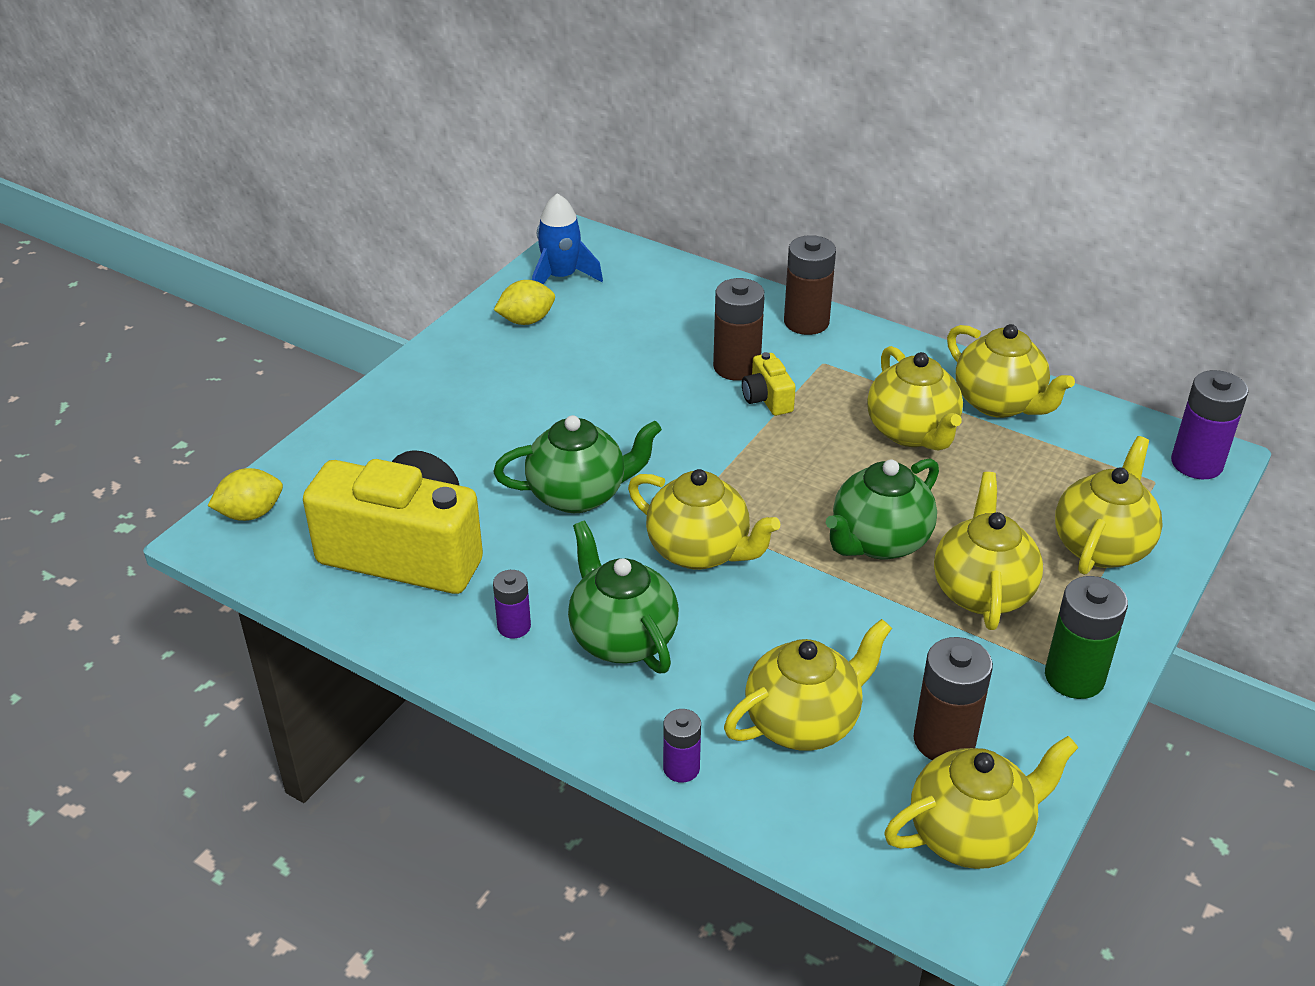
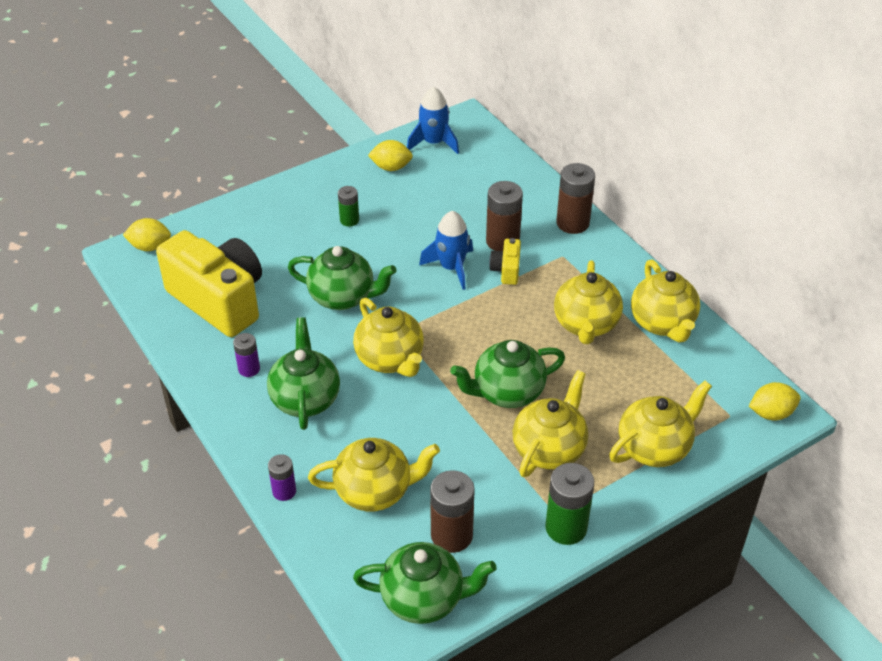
camera: 25 degrees right, 5 degrees up
yellow teapot [884,736,1078,869] -> green teapot [353,542,496,624]
purple battery [1171,370,1248,479] -> yellow lemon [749,382,801,421]
none -> green battery [338,186,359,227]
none -> blue rocket [419,211,473,290]

